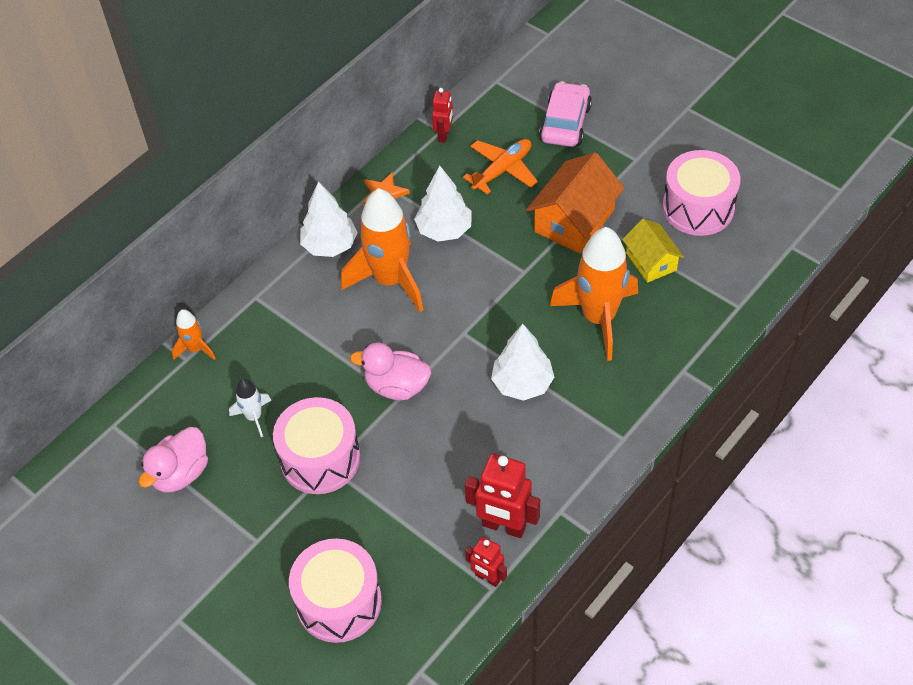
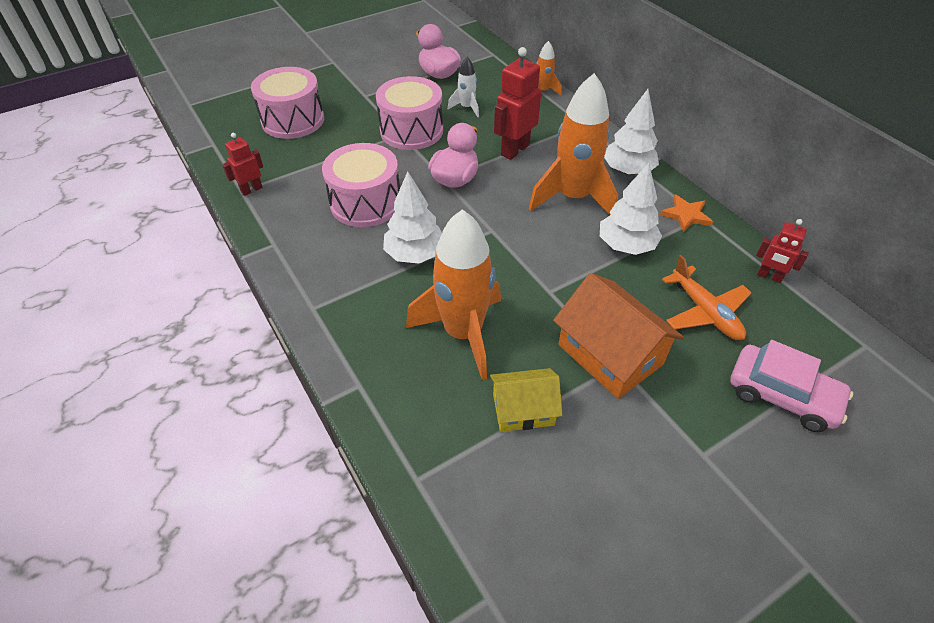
camera: 105 degrees right, 5 degrees down
red robot [465,454,540,538] -> red robot moved to [494,47,542,160]
pink drum [662,150,740,236] -> pink drum moved to [322,143,400,227]

